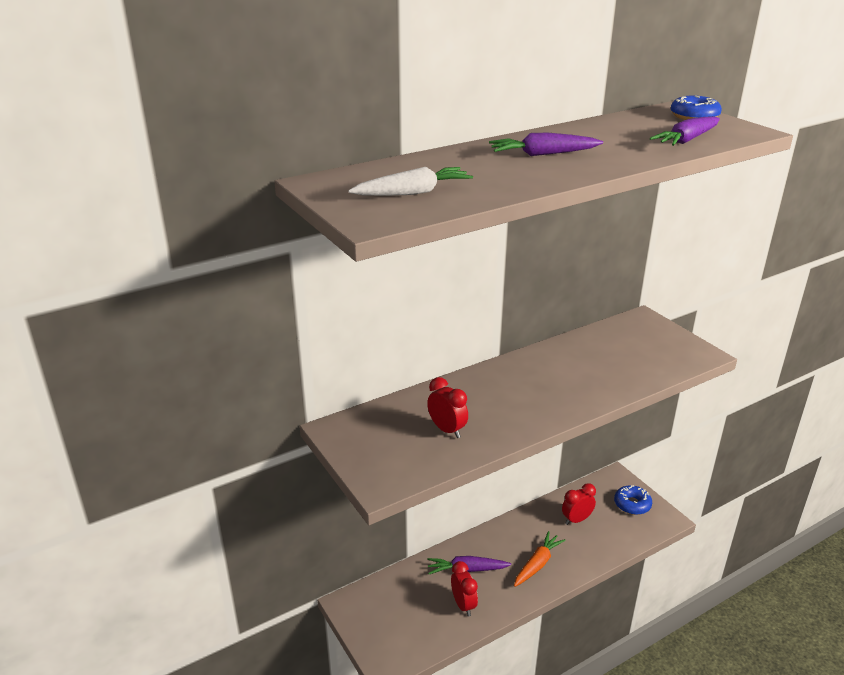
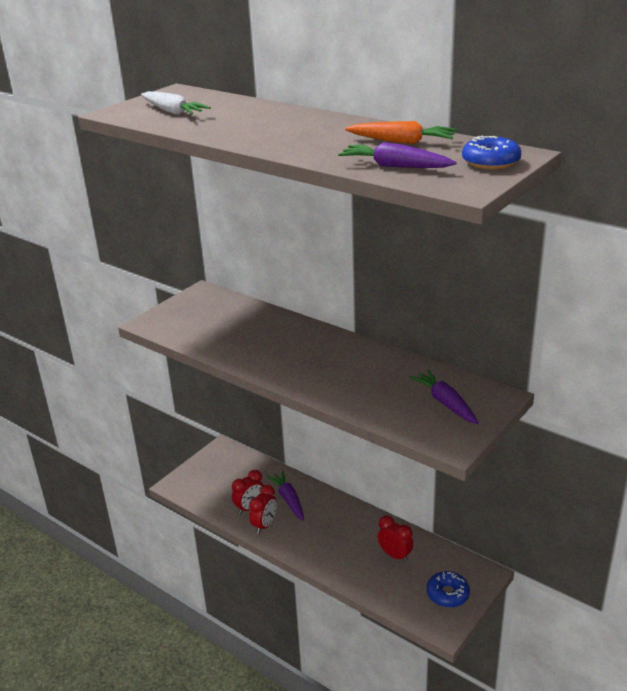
camera: 70 degrees right, 0 degrees up
red clock [427,377,468,438] -> red clock moved to [249,485,277,534]
purple carrot [489,133,603,156] -> purple carrot moved to [409,370,479,424]
orange carrot [514,531,566,587] -> orange carrot moved to [345,121,456,144]

